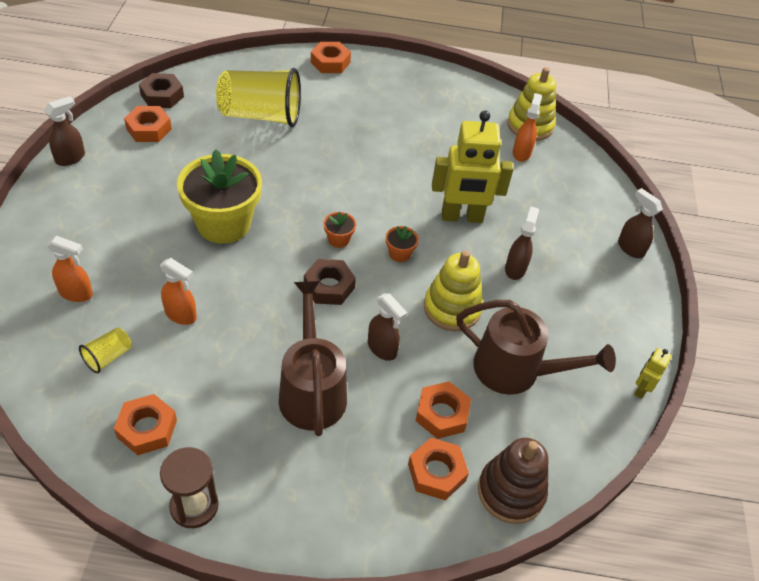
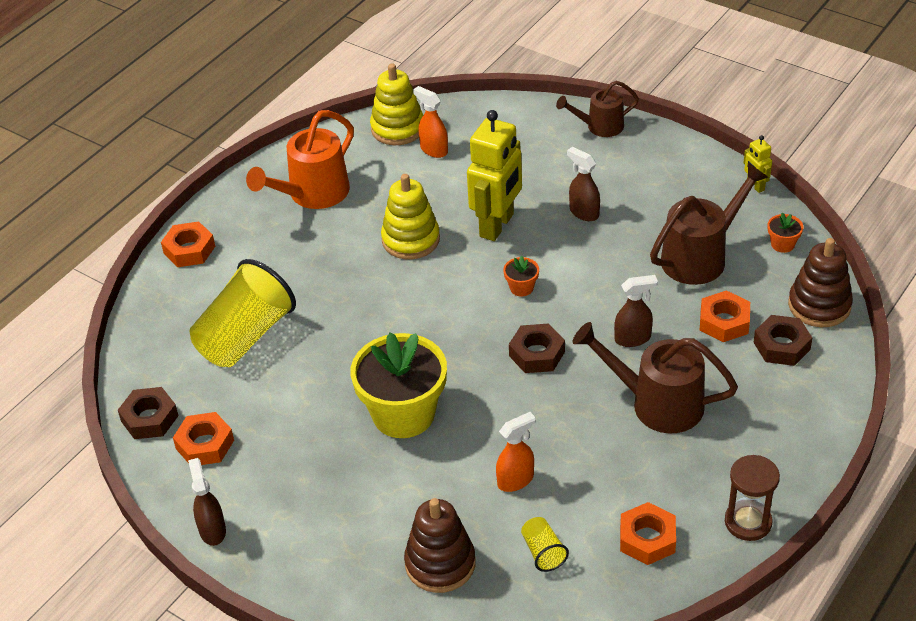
camera: 55 degrees left, 5 degrees down
orange spray bottle [47,236,93,302] -> brown stacking toy [404,498,475,593]
orange flower pot [323,212,356,248] -> orange flower pot moved to [768,213,803,253]
orange nut [408,438,469,500] -> brown nut [753,315,813,366]
yellow stacking toy [424,250,483,331] -> yellow stacking toy moved to [381,174,440,259]
brown spray bottle [618,188,663,258] -> brown watering can [556,81,639,137]
none -> orange watering can [246,110,354,209]

